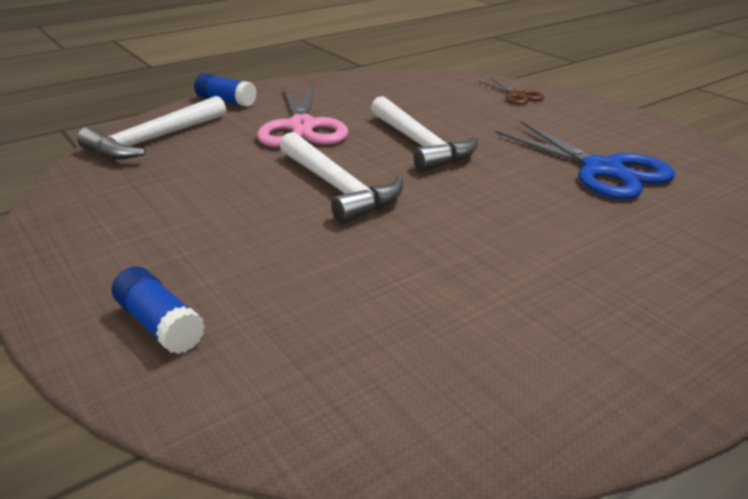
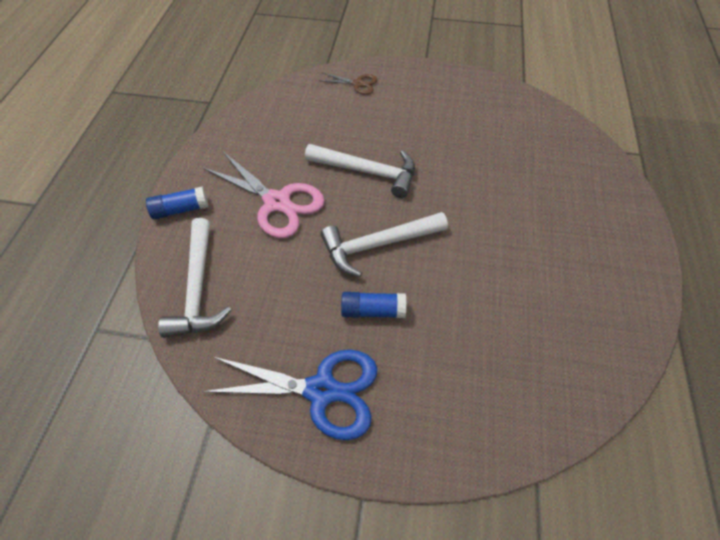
camera: 45 degrees left, 25 degrees up
blue glue stick [112,267,205,354] -> blue glue stick moved to [341,292,406,318]
white hammer [280,132,403,224] -> white hammer turned 150 degrees clockwise [321,212,448,277]
blue scissors [495,121,675,199] -> blue scissors moved to [202,350,377,440]

